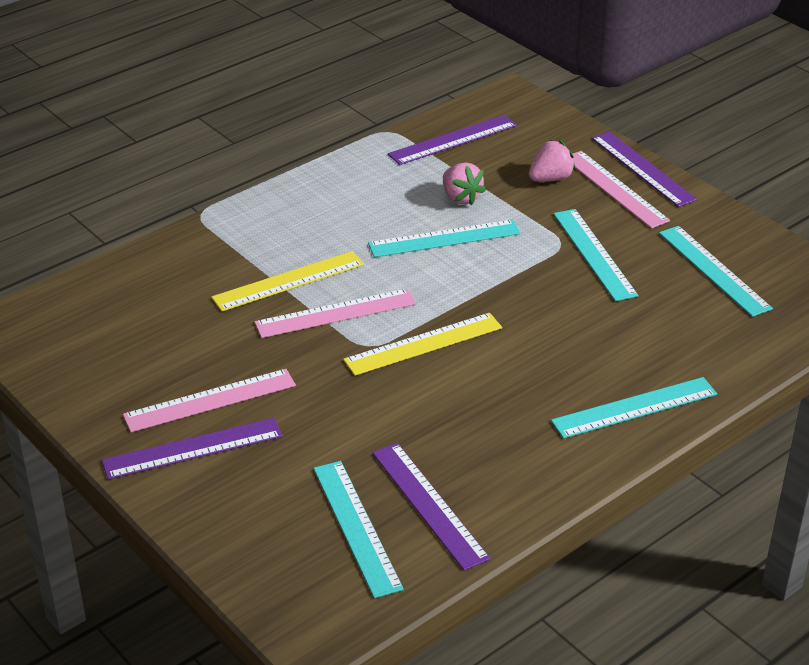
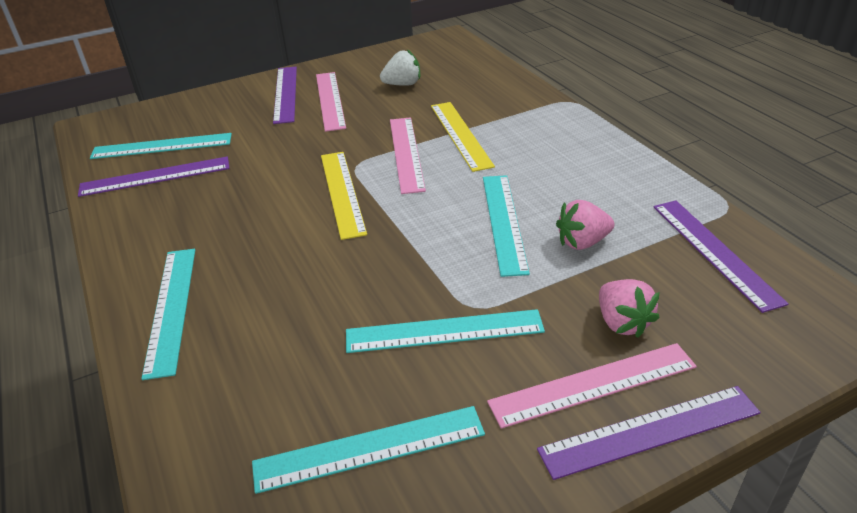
camera: 105 degrees right, 0 degrees up
none -> white strawberry [380,50,420,86]

